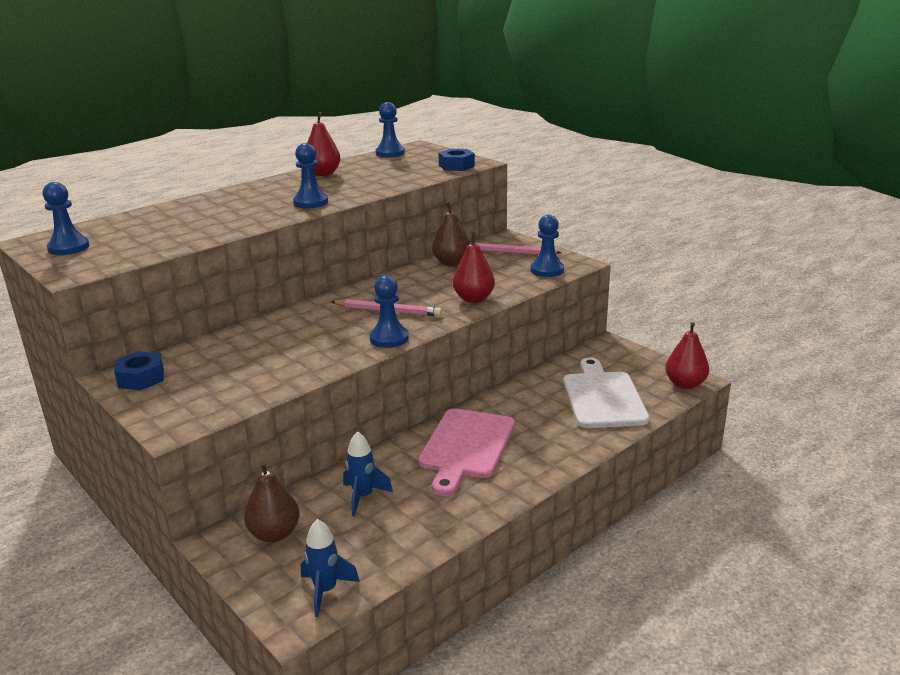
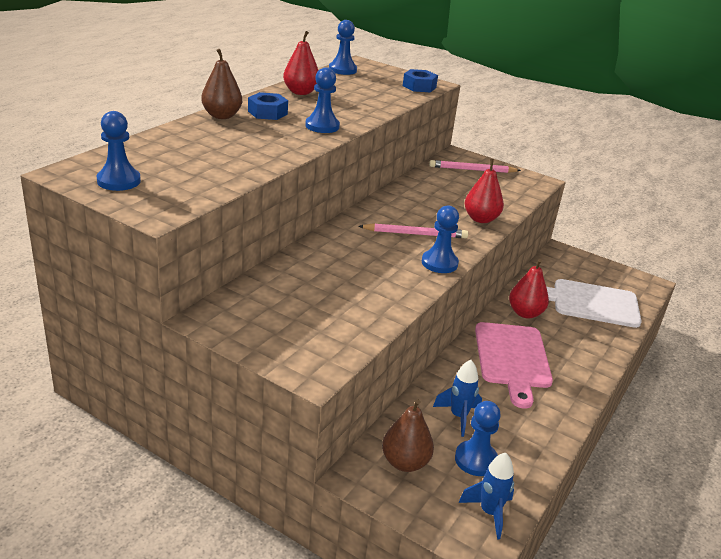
camera: 20 degrees left, 5 degrees up
blue nut [114,351,164,391] -> blue nut moved to [248,92,288,120]
brown pear [432,202,470,266] -> brown pear moved to [201,49,242,119]
blue pawn [531,215,564,277] -> blue pawn moved to [455,401,501,476]
white cutting board [563,357,649,428] -> white cutting board turned 60 degrees counterclockwise [546,279,642,328]
red pear [665,322,709,389] -> red pear moved to [509,259,549,319]

